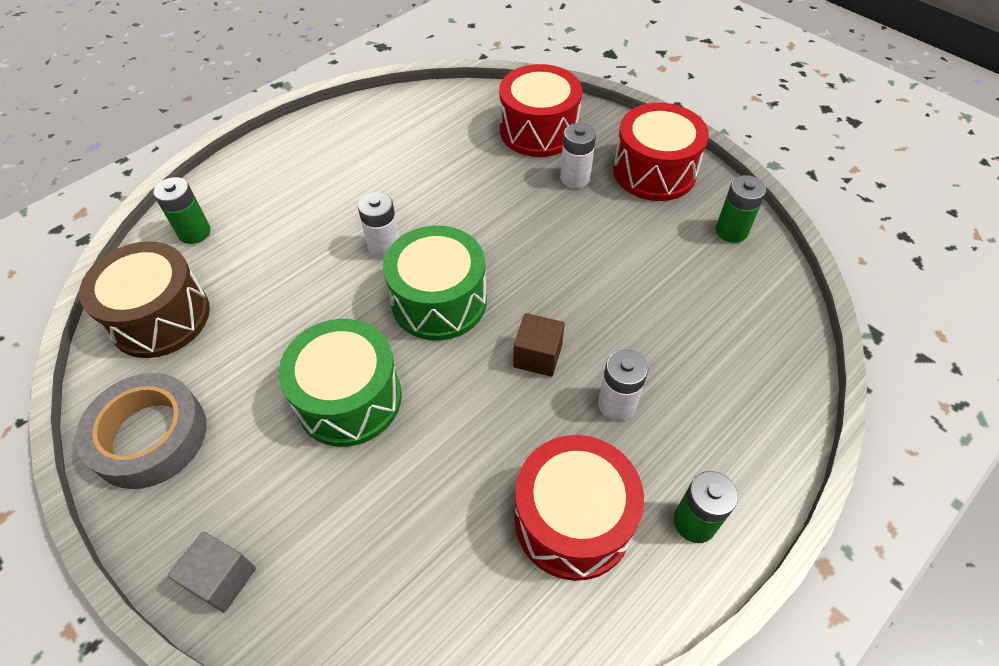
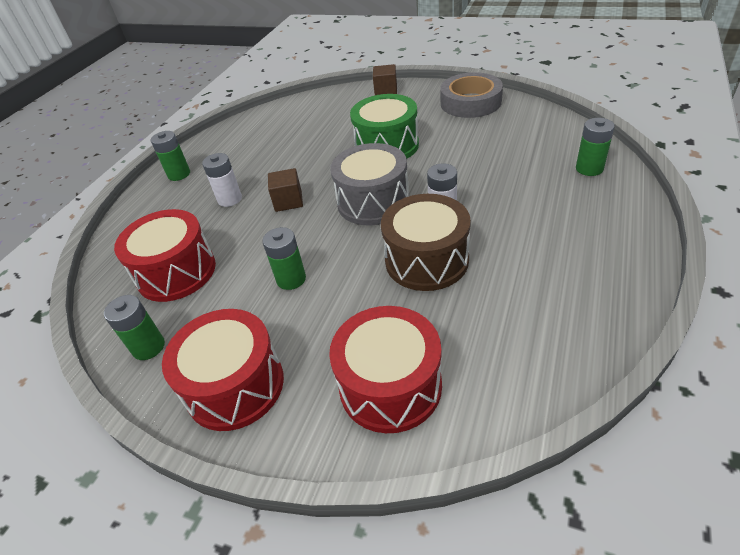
camera: 160 degrees right, 10 degrees down
brown drum [79,241,210,358] -> brown drum moved to [381,194,471,291]
grey cube [168,532,256,612] -> brown cube [373,64,397,95]
green drum [383,226,487,341] -> grey drum [330,143,409,225]
red drum [515,435,644,581] -> red drum moved to [114,209,216,302]
white battery [560,123,596,188] -> none
none -> green battery [262,227,306,290]

